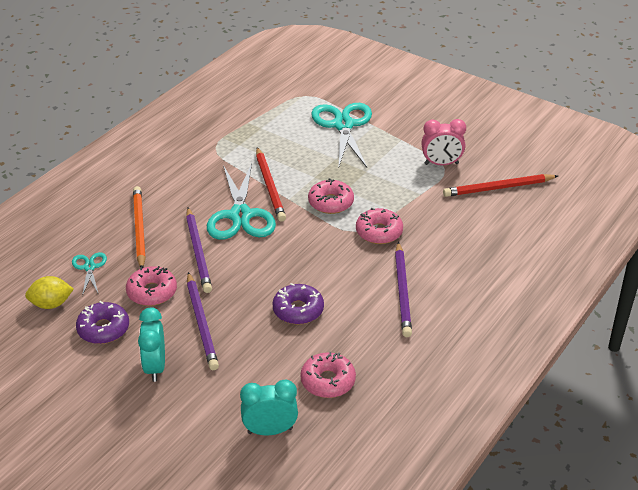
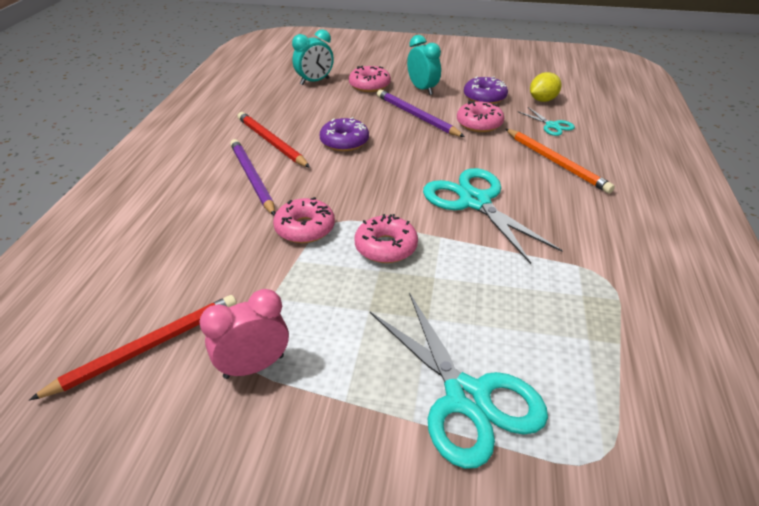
camera: 155 degrees right, 0 degrees up
purple pencil [186,207,212,293] -> none
red pencil [256,147,286,222] -> red pencil moved to [237,112,310,168]
pink donut [301,352,356,398] -> pink donut moved to [349,66,391,92]

